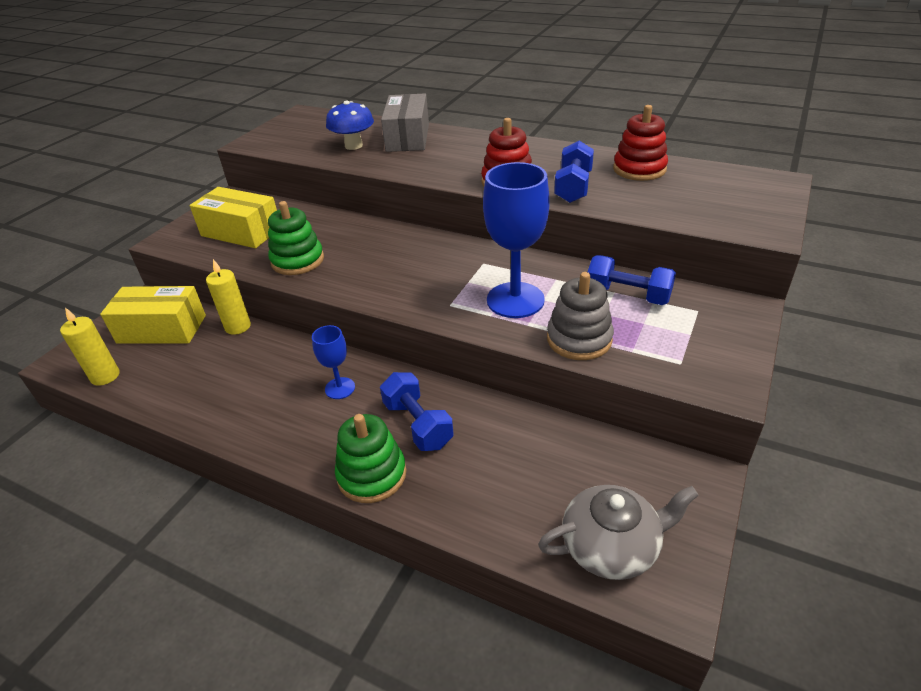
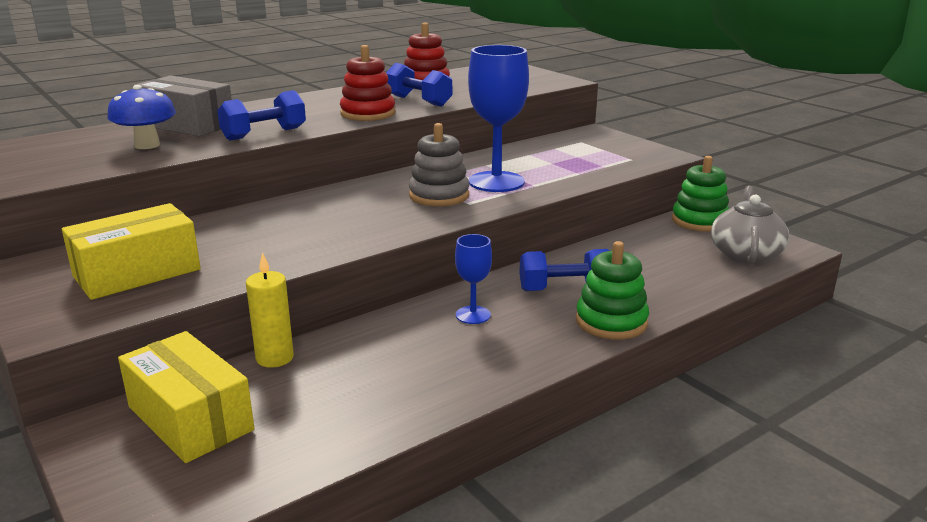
camera: 65 degrees left, 15 degrees down
yellow candle [60,308,119,386] -> none
yellow box [100,286,206,344] -> yellow box turned 75 degrees counterclockwise [118,331,255,463]
green stacking toy [268,201,324,275] -> green stacking toy moved to [672,156,729,231]
grey stacking toy [547,272,614,360] -> grey stacking toy moved to [409,123,469,206]
blue dumbbell [588,255,676,305] -> blue dumbbell moved to [217,90,306,141]

